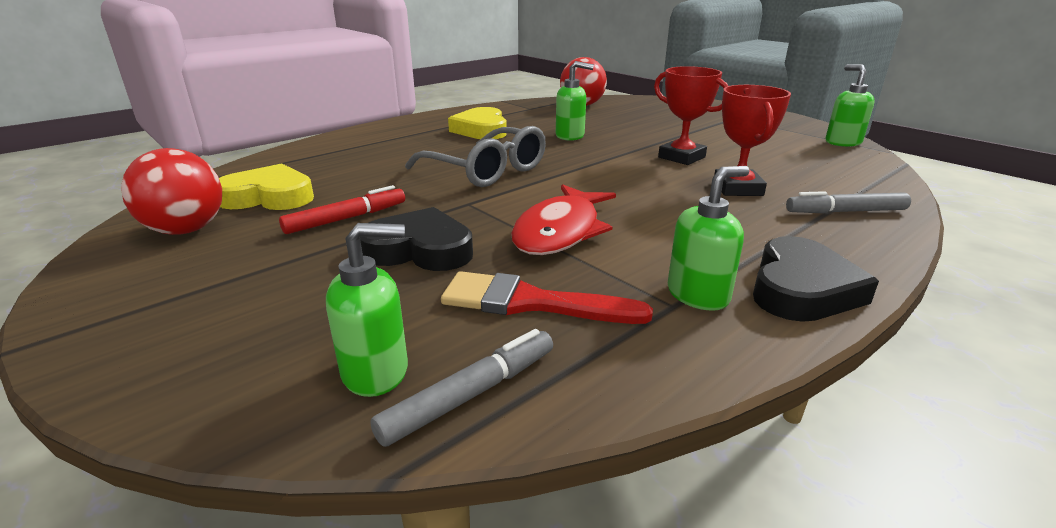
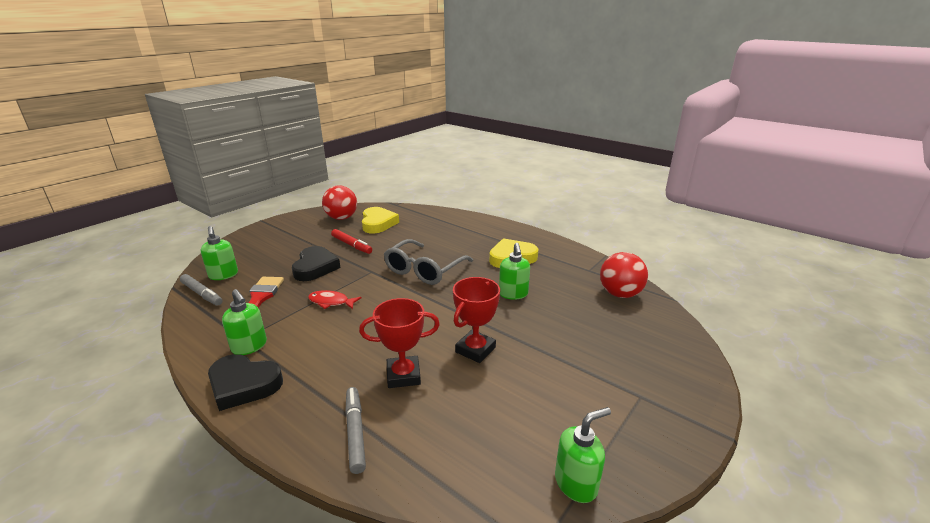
camera: 80 degrees right, 0 degrees up
red fish [511,184,616,255] -> red fish [308,290,361,309], size x0.58

